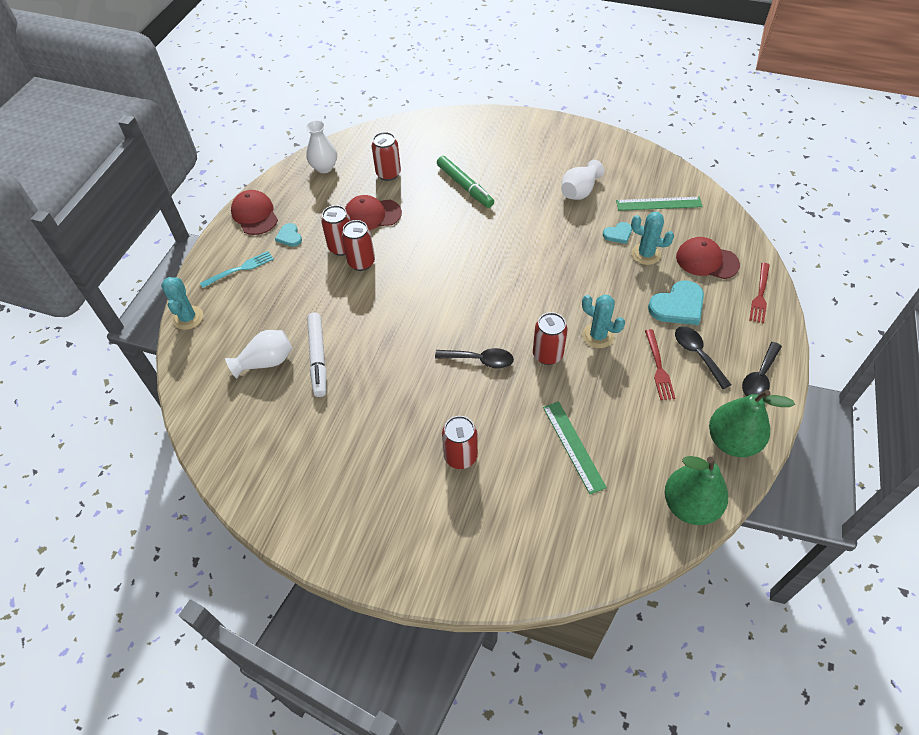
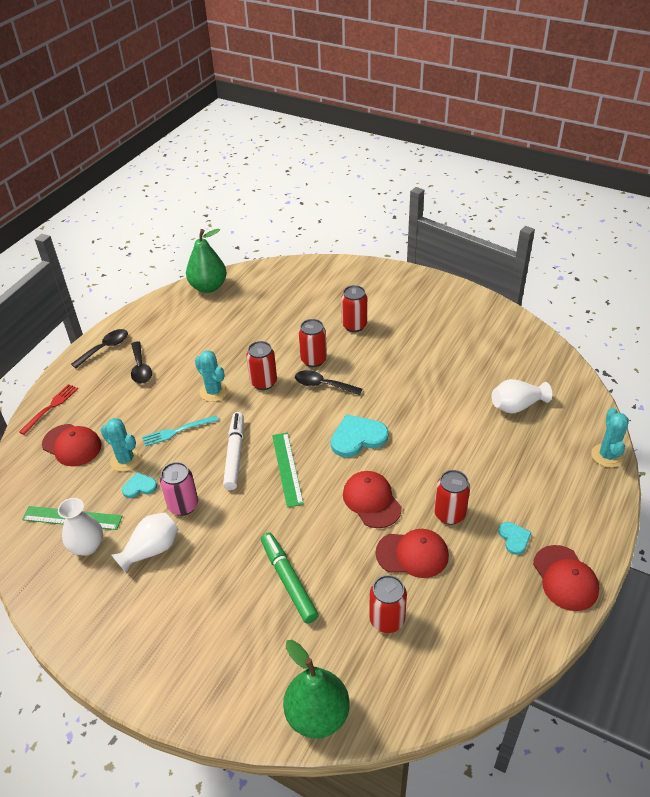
camera: 170 degrees left, 10 degrees down
turquoise fork [200,251,274,288] -> turquoise fork moved to [142,415,219,447]
white vase [305,120,337,173] -> white vase moved to [58,498,103,556]
white marker [307,312,326,397] -> white marker moved to [223,412,244,490]
red can [342,220,375,271] -> red can moved to [299,319,327,367]
green ruler [543,401,607,494] -> green ruler moved to [272,432,304,508]
red fork [645,329,675,400] -> none
turquoise heart [648,280,704,325] -> turquoise heart moved to [331,414,389,457]
green pear [709,390,795,457] -> green pear moved to [283,640,350,739]
none -> pink can [160,462,198,516]
none -> red cap [343,471,402,528]

